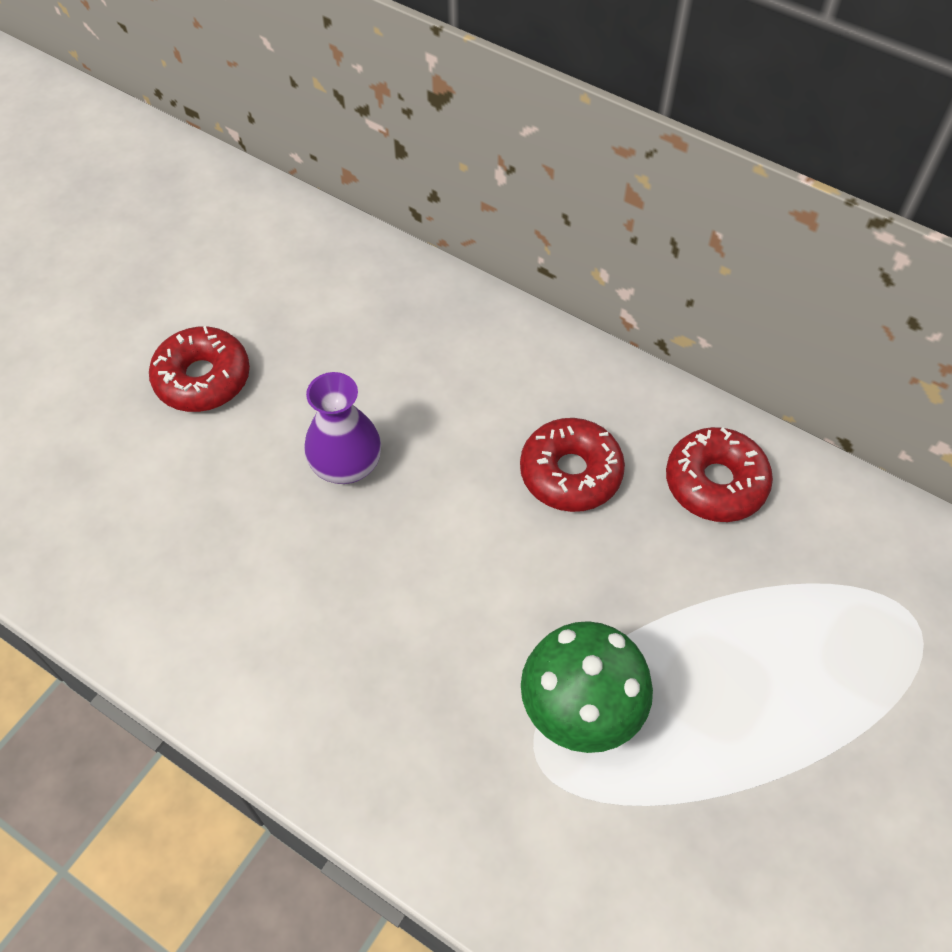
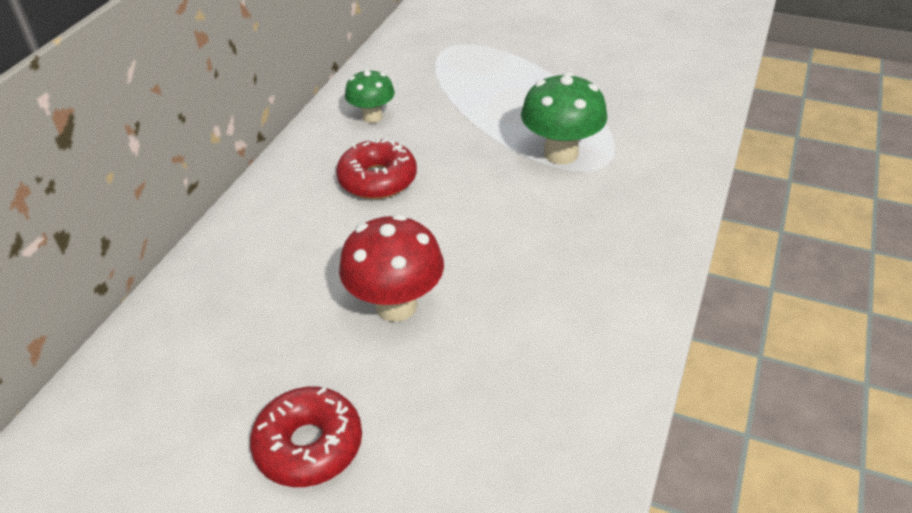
camera: 100 degrees left, 15 degrees down
purple vase [304,372,381,484] -> red mushroom [339,214,444,322]
red donut [666,427,773,522] -> green mushroom [345,69,395,123]

